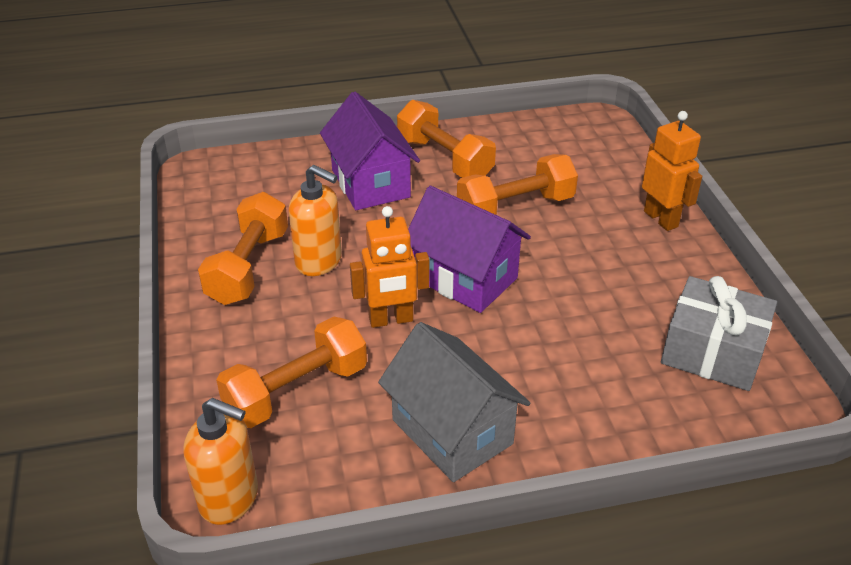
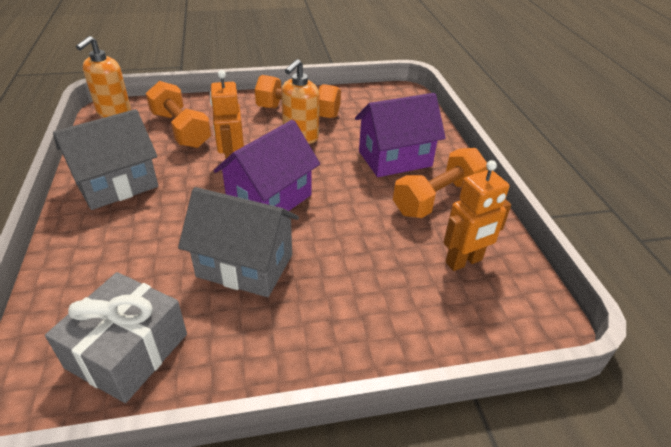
camera: 90 degrees right, 0 degrees up
orange dumbbell [457,154,578,215] -> none
orange robot [642,111,702,231] -> orange robot moved to [443,160,511,271]
none -> grey house [178,187,299,297]

